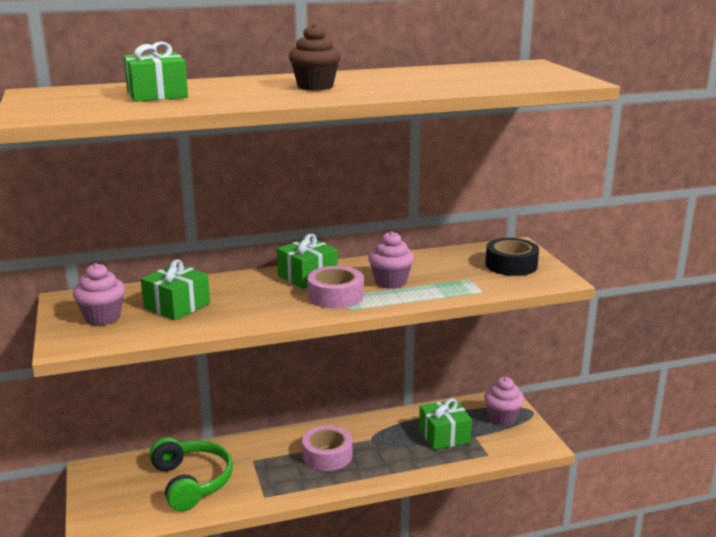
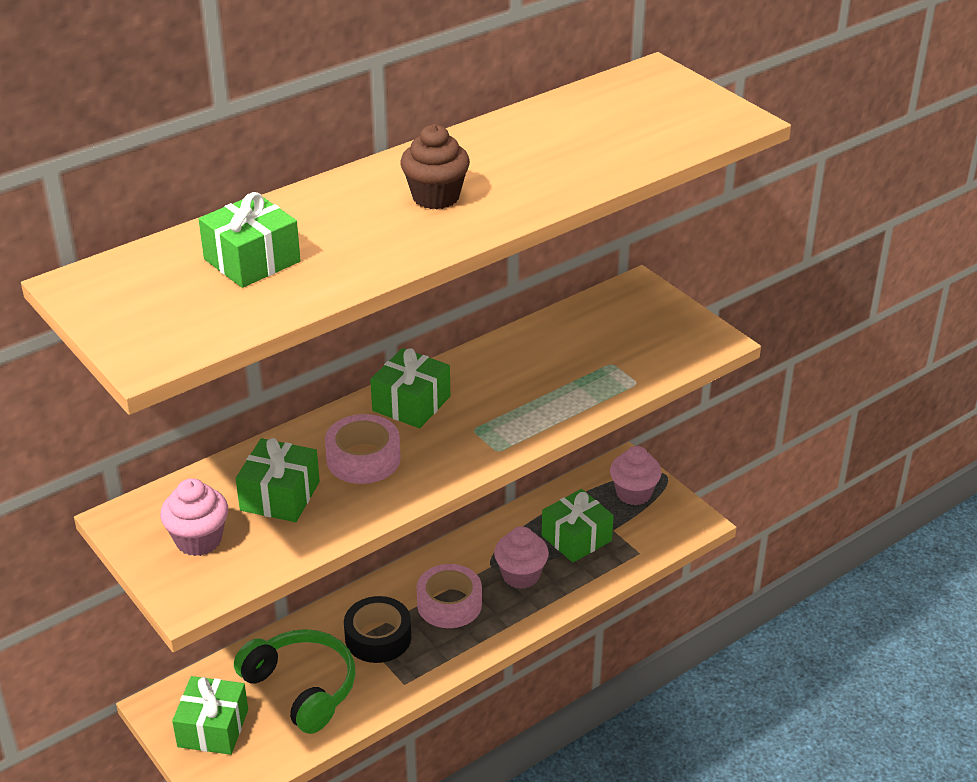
camera: 20 degrees left, 15 degrees up
pink tape [307,266,364,309] -> pink tape moved to [325,414,401,484]
pink cupcake [368,231,414,289] -> pink cupcake moved to [494,526,549,589]
black tape [485,238,539,276] -> black tape moved to [344,596,411,663]
none -> green gift [172,676,248,755]

